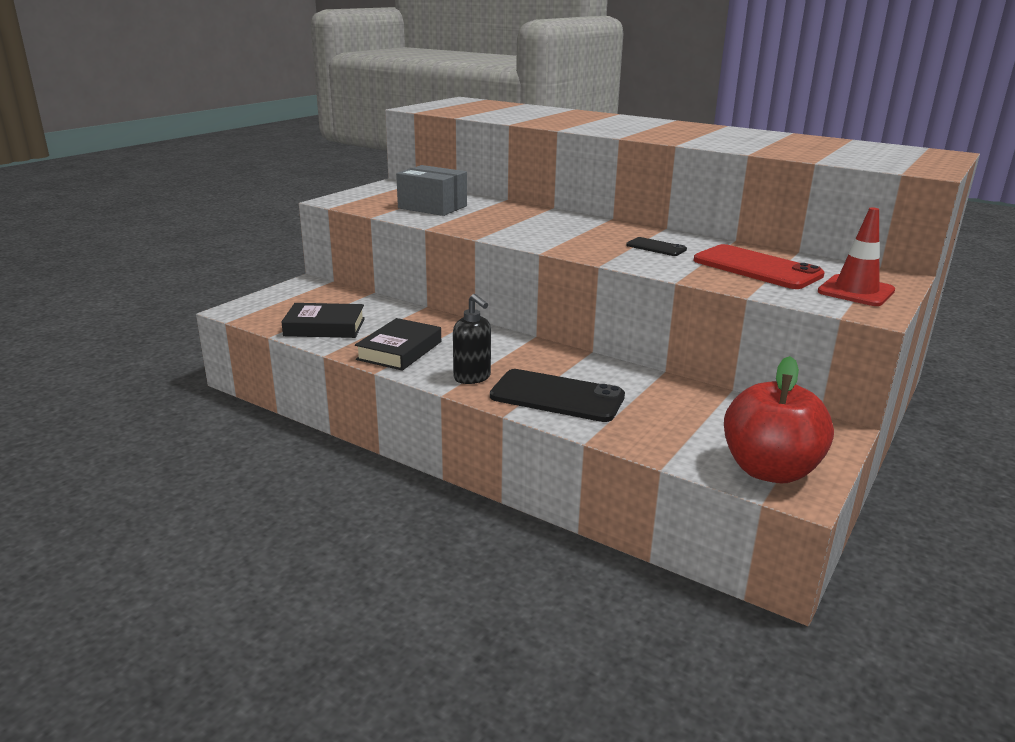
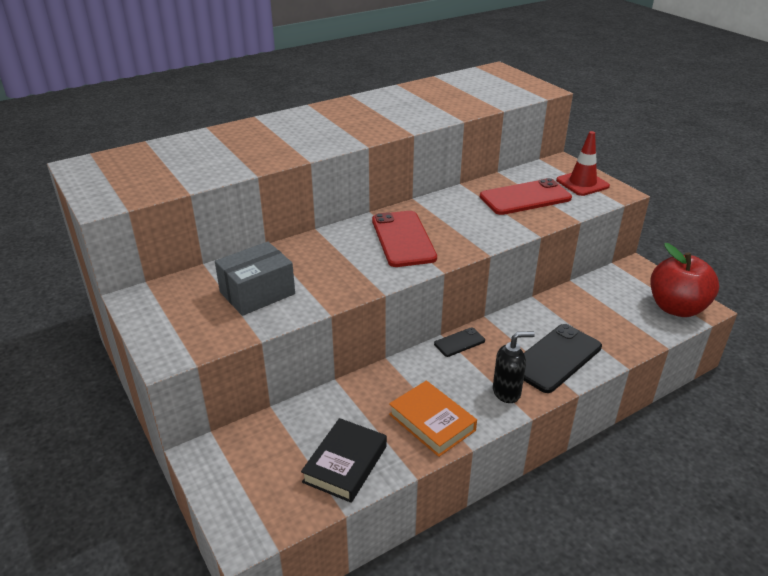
camera: 65 degrees left, 10 degrees up
black book [355,318,441,371] -> orange book [389,381,477,457]
black phone [626,237,687,256] -> black phone moved to [434,327,485,357]
none -> red phone [372,211,437,267]

